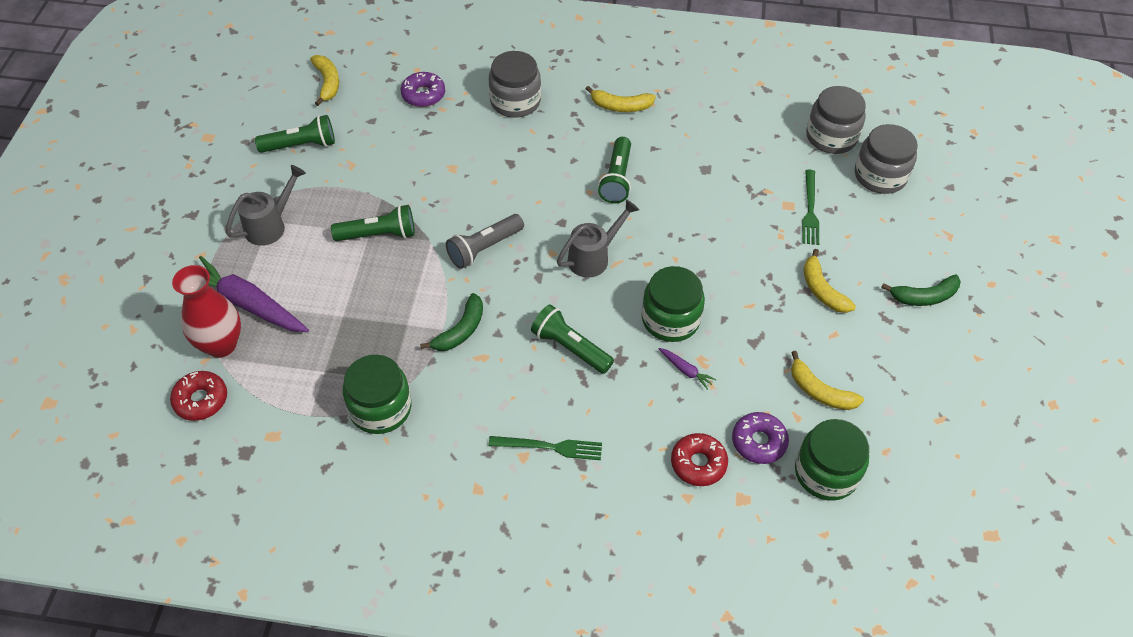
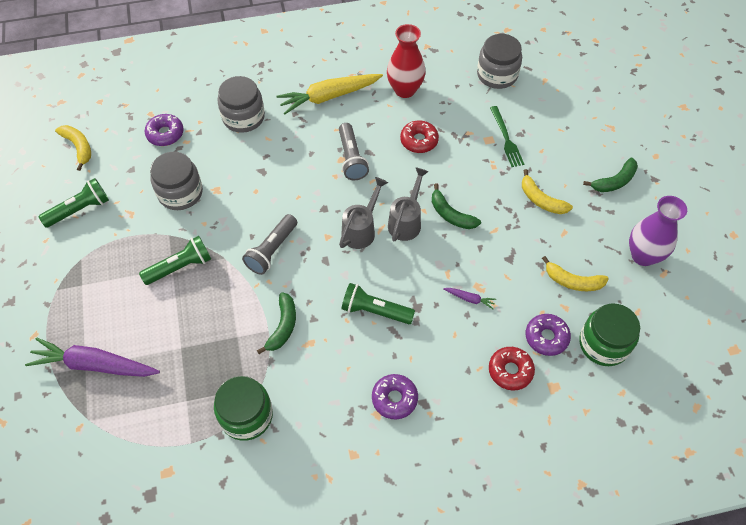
camera: 20 degrees left, 5 degrees up
red donut [170,371,227,421] -> red donut moved to [400,120,439,153]
red vase [172,265,241,358] -> red vase moved to [387,24,426,98]
grey watering can [226,165,306,246] -> grey watering can moved to [388,167,429,241]
green fork [489,436,602,460] -> purple donut [372,374,418,419]
yellow banana [586,86,656,112] -> yellow carrot [276,74,383,114]
green flashlight [598,137,631,203] -> grey flashlight [339,123,369,180]
green jar [642,266,705,342] -> none
grey jar [855,124,918,194] -> grey jar moved to [150,152,203,210]
none -> green banana [432,183,481,229]
none -> purple vase [629,196,687,266]

